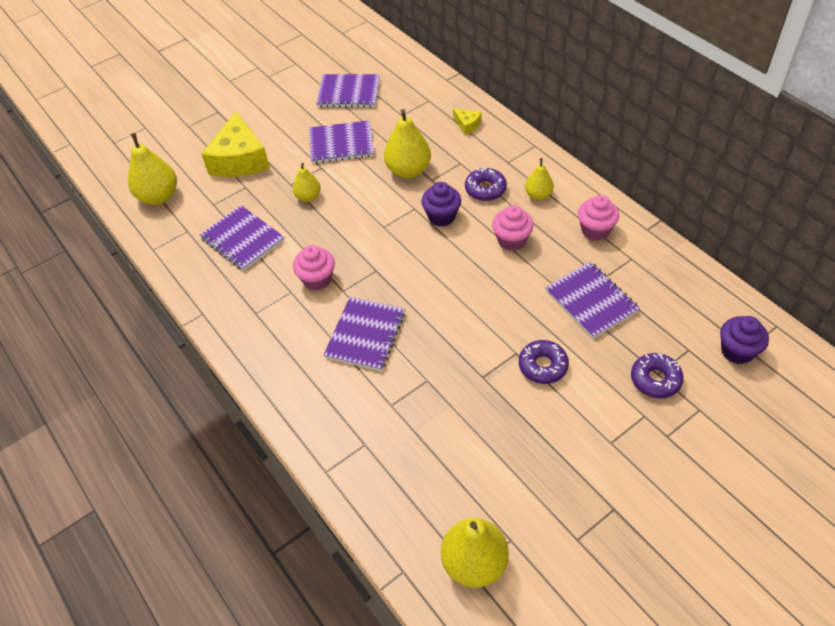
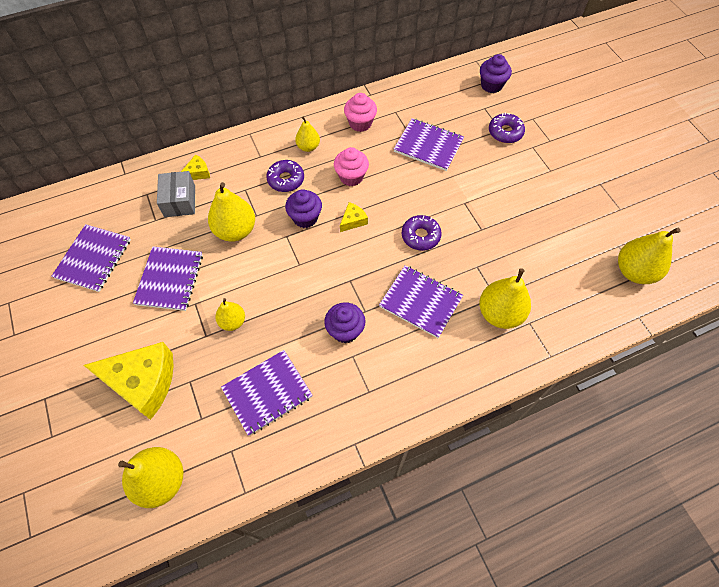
camera: 80 degrees left, 10 degrees up
pink cupcake [293,245,335,291] -> purple cupcake [324,302,365,343]
purple donut [519,340,569,384] -> purple donut moved to [401,215,442,251]
purple notebook [545,261,640,339] -> purple notebook turned 45 degrees clockwise [394,118,464,171]
none -> grey box [157,171,195,217]
none -> yellow cheese [340,202,368,232]
none -> yellow pear [479,268,531,329]

